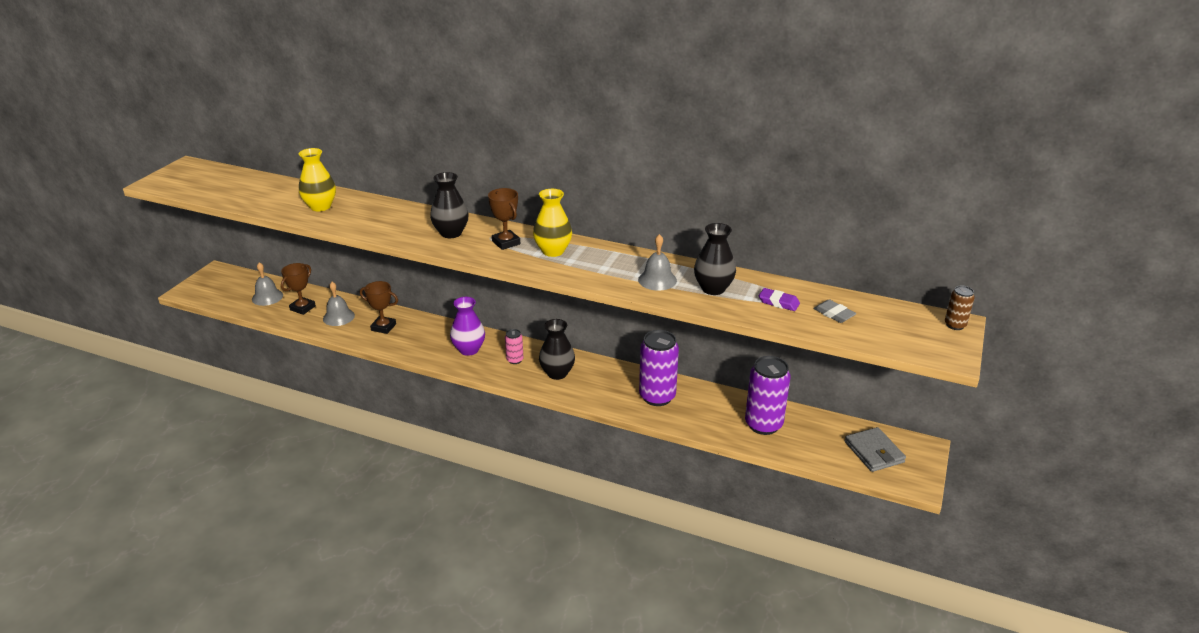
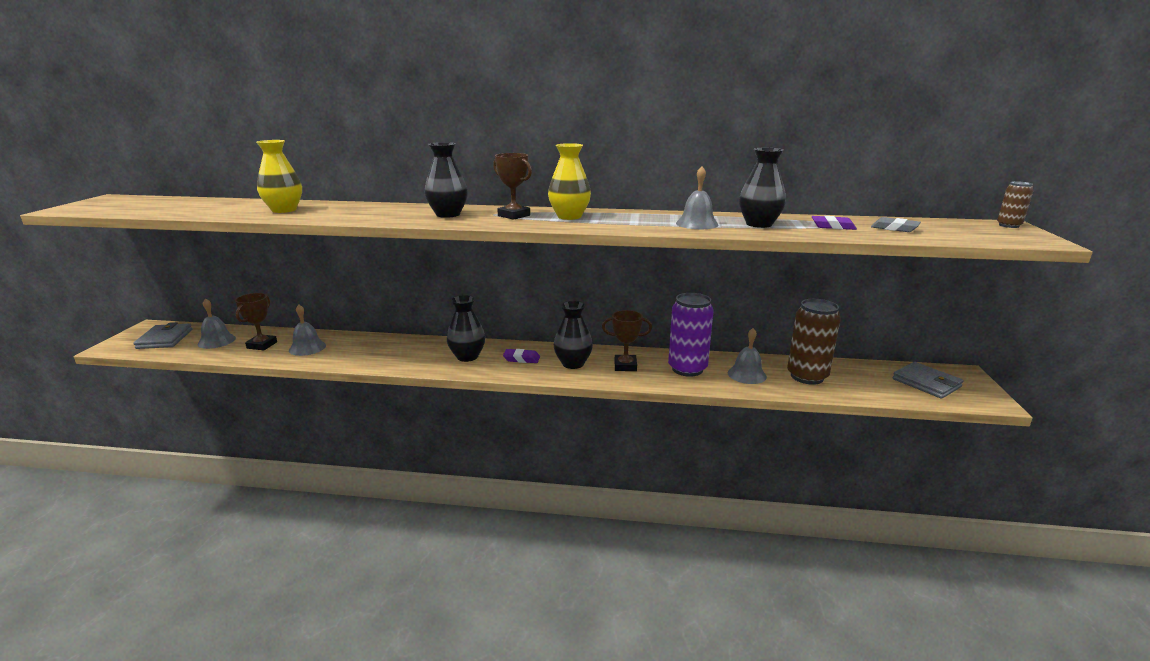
camera: 15 degrees left, 10 degrees down
brown trophy [360,281,398,334] -> brown trophy moved to [602,310,652,371]
purple vase [450,297,485,356] -> black vase [447,295,485,362]
pink can [505,329,523,364] -> purple eraser [503,349,540,363]
purple can [745,356,790,435] -> brown can [787,299,841,385]
none -> grey wallet [133,322,192,349]
none -> grey bell [728,328,767,384]

